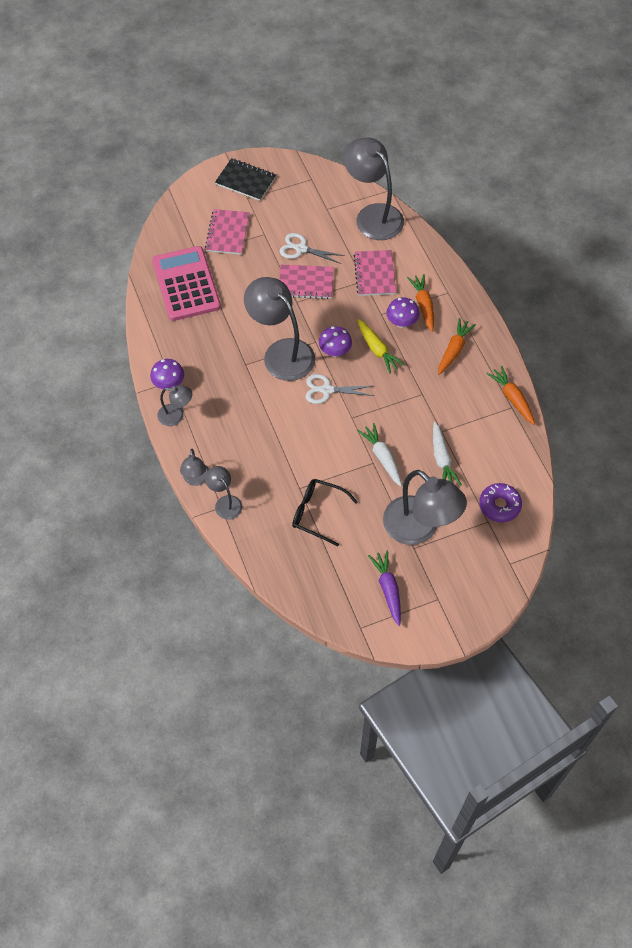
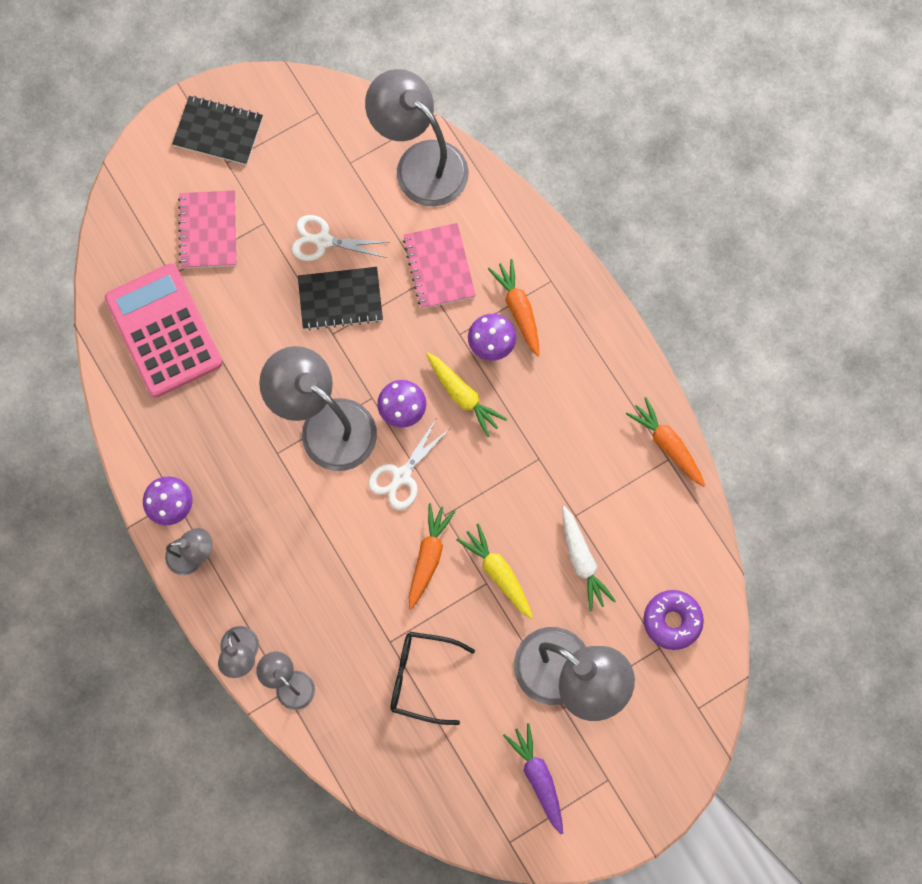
camera: 10 degrees left, 15 degrees up
pink notebook [279,265,334,299] -> black notebook [298,267,383,330]
white scissors [306,374,374,404] -> white scissors turned 45 degrees counterclockwise [368,419,449,510]
white carrot [357,423,402,487] -> yellow carrot [457,523,533,619]
orange carrot [438,318,476,375] -> orange carrot moved to [409,503,456,610]

